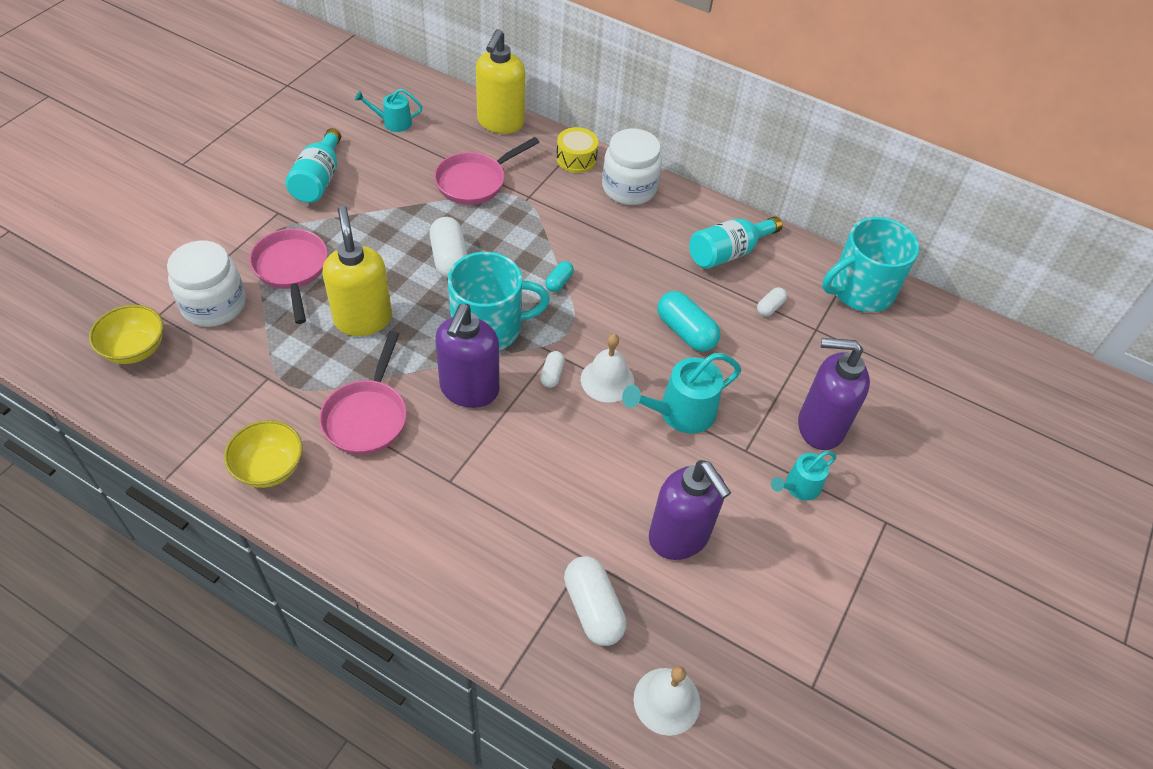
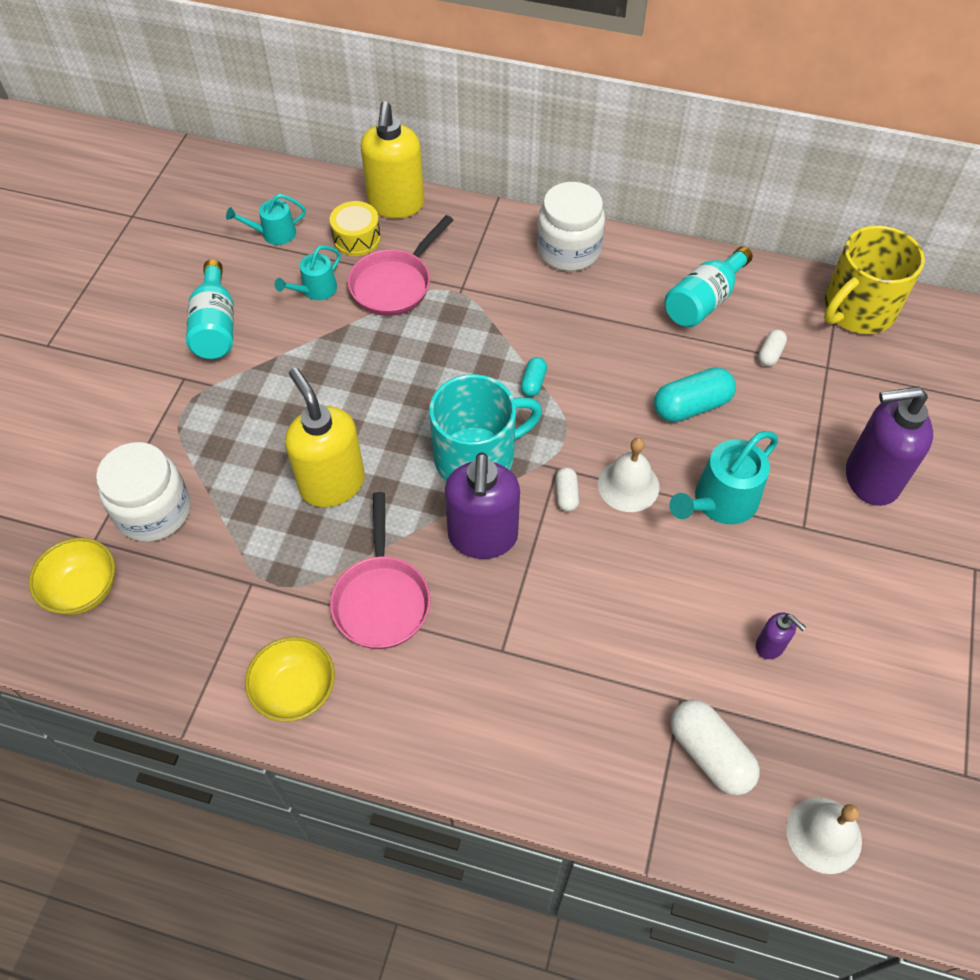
camera: 10 degrees left, 5 degrees up
pink pan [249,229,328,324] -> none
white capsule [430,217,467,278] -> none
yellow drum [556,127,598,173] -> yellow drum moved to [330,201,381,256]
purple soap dispenser [649,460,731,560] -> purple soap dispenser [756,612,806,659], size x0.46
turquoise capsule [657,291,720,352] -> turquoise capsule turned 60 degrees counterclockwise [654,367,736,422]
turquoise watering can [771,451,836,501] -> turquoise watering can moved to [275,245,341,300]
turquoise mug [822,217,919,312] -> yellow mug [824,225,925,334]

